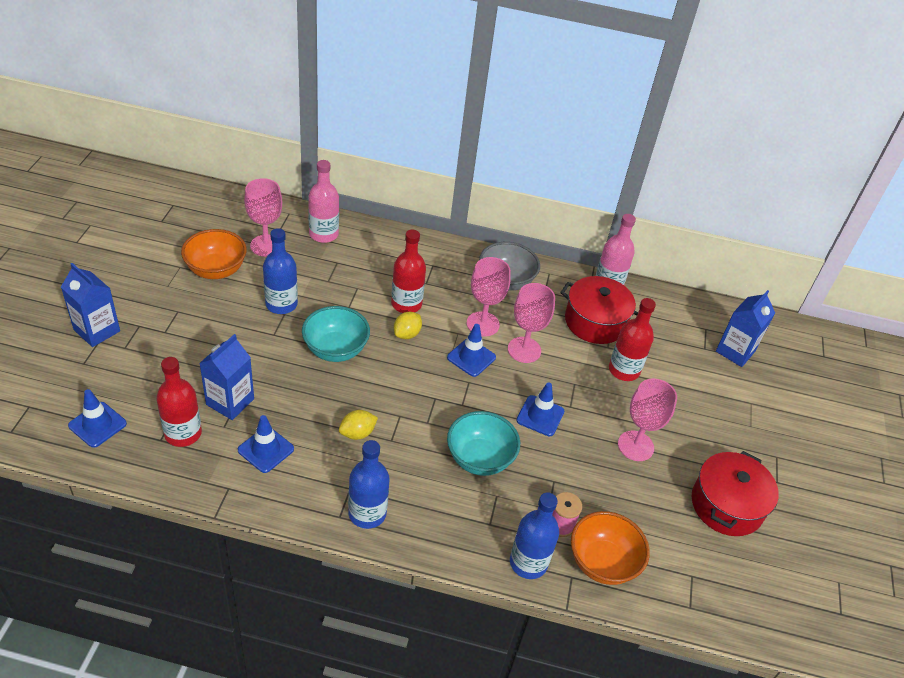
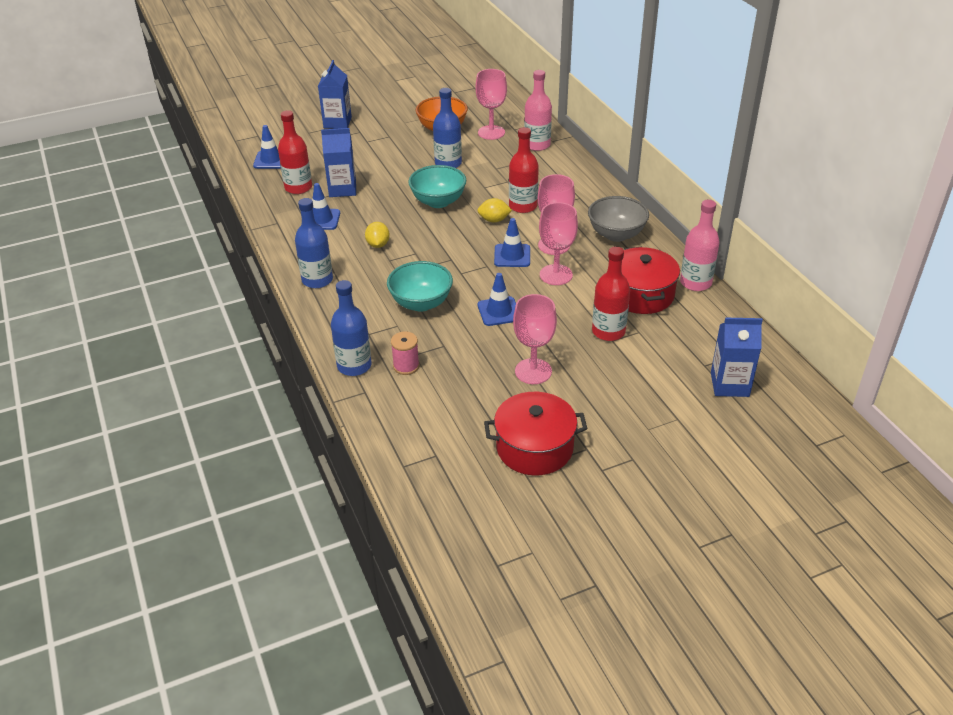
camera: 60 degrees right, 5 degrees down
yellow lemon [339,410,378,440] -> yellow lemon turned 60 degrees clockwise [365,222,390,248]
orange bowl [571,511,650,585] -> none

